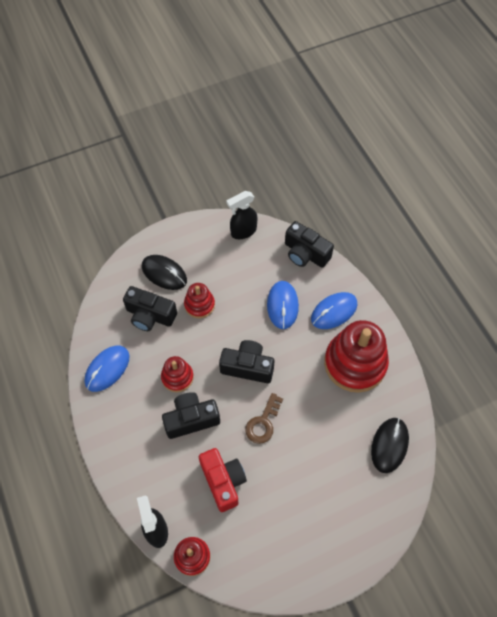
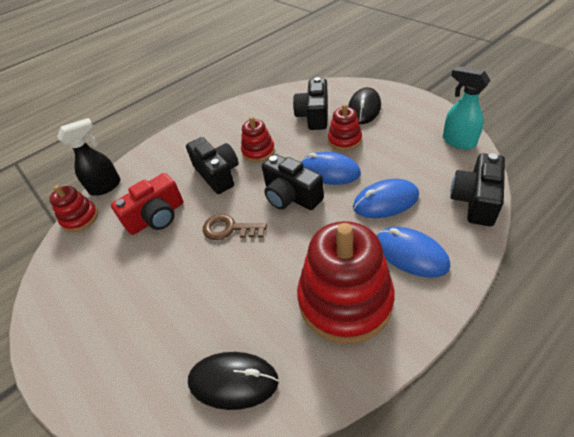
camera: 80 degrees right, 15 degrees down
blue mouse [85,345,129,392] -> blue mouse moved to [300,152,361,185]
black camera [219,340,275,383] -> black camera turned 135 degrees clockwise [262,154,324,210]
black spray bottle [227,191,257,239] -> turquoise spray bottle [443,66,491,149]

